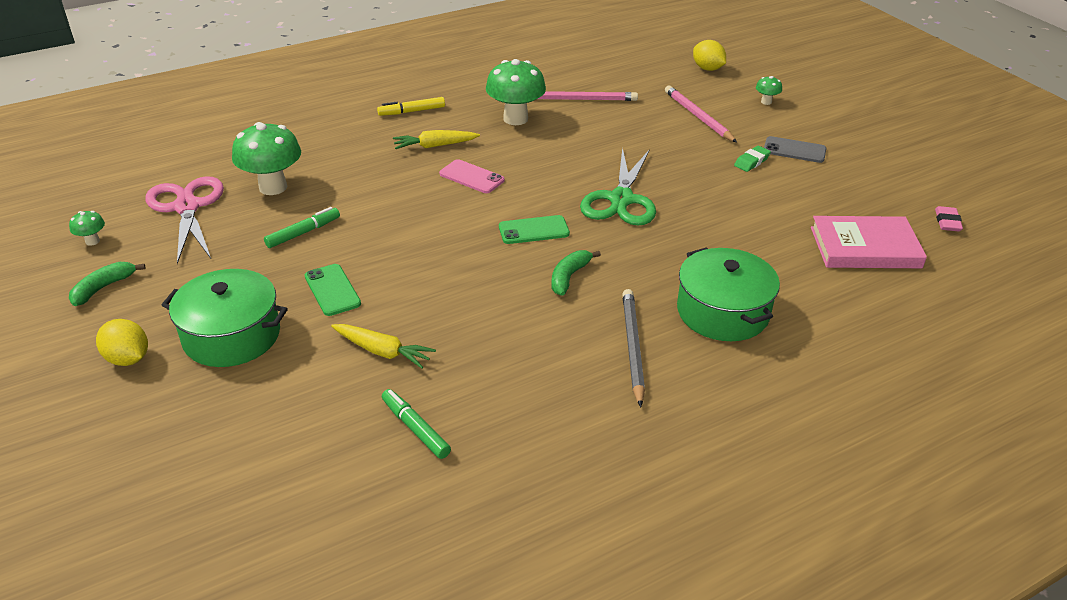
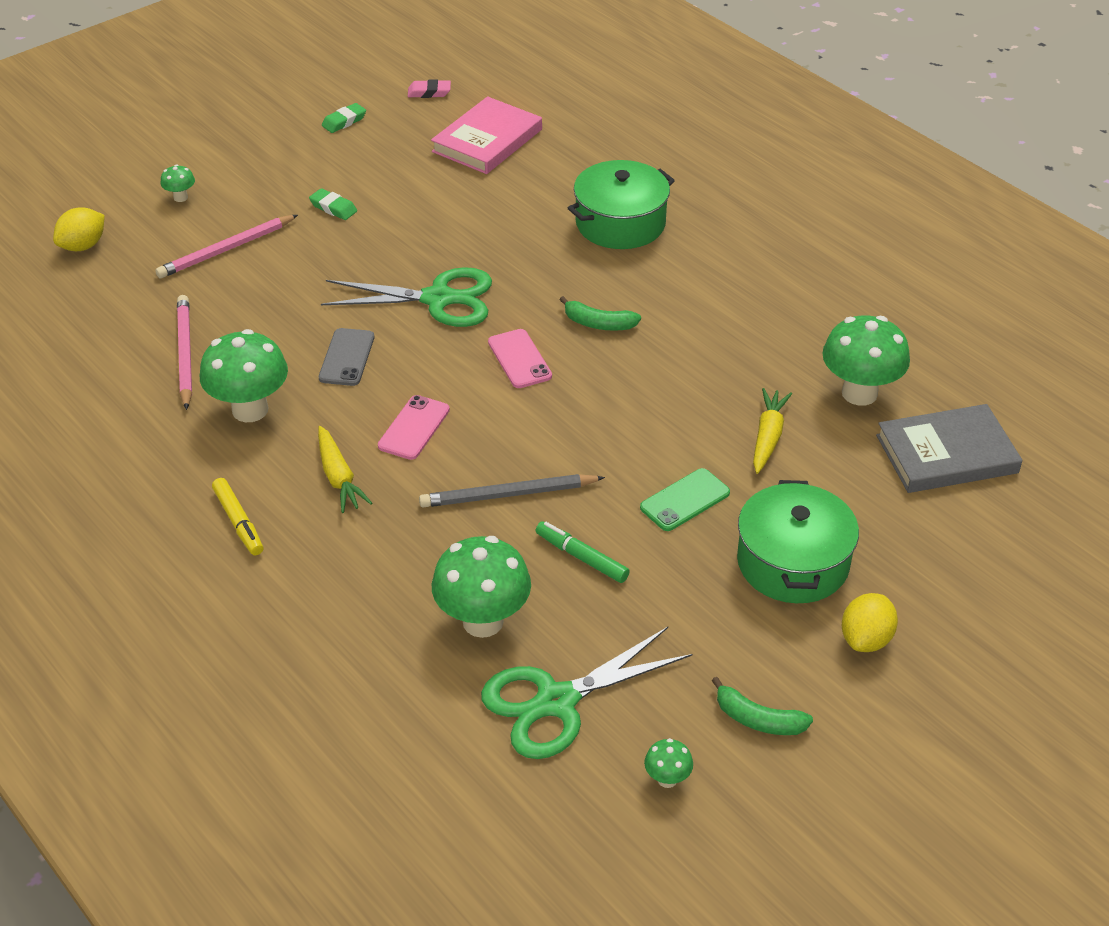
camera: 100 degrees left, 5 degrees up
pink scissors [146,176,224,264] -> green scissors [481,627,692,759]
green marker [382,389,451,459] -> green mushroom [822,315,910,406]
green phone [499,215,570,244] -> pink phone [488,329,552,388]
grey pencil [622,289,645,407] -> grey pencil moved to [419,474,605,507]
grey phone [764,136,826,163] -> grey phone moved to [319,328,374,386]
pink book [811,216,927,268] -> pink book turned 45 degrees clockwise [431,96,542,174]
none -> green eraser [322,103,366,133]
none -> grey book [876,404,1023,493]

